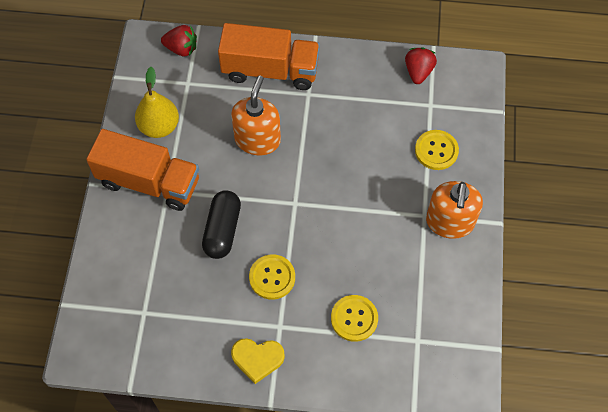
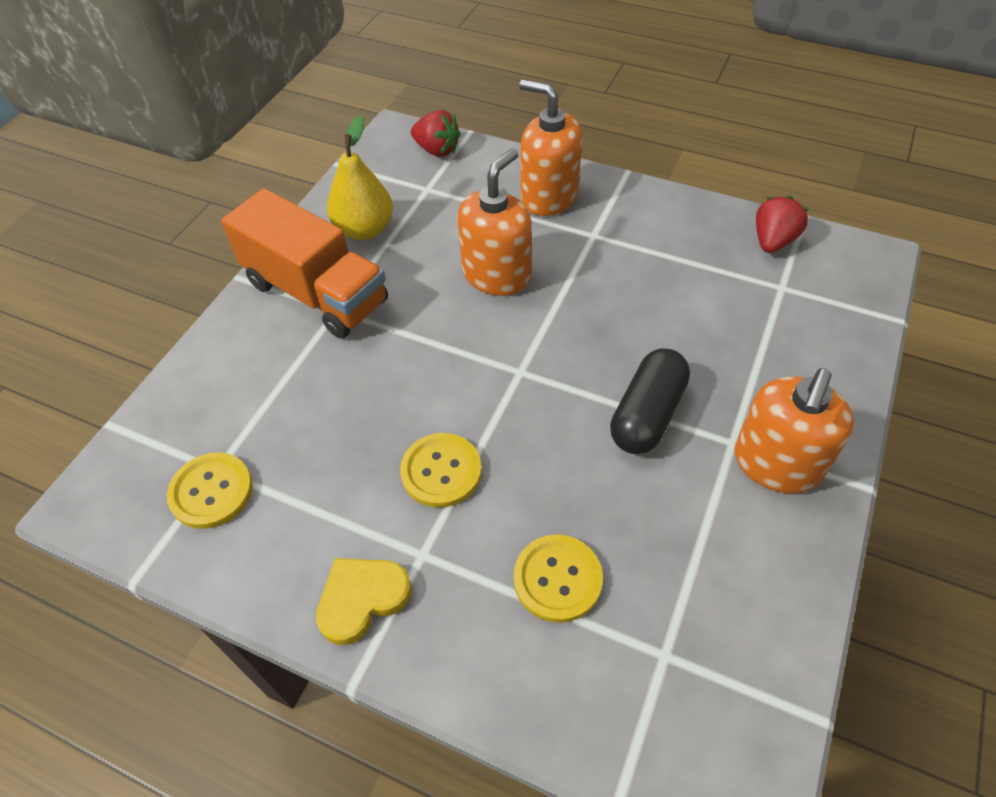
camera: 20 degrees right, 10 degrees down
black capsule [202,190,241,259] -> black capsule moved to [610,349,690,454]
orange truck [218,23,320,90] -> orange soap dispenser [519,79,582,216]
yellow heart [231,338,285,384] -> yellow heart turned 120 degrees clockwise [316,558,411,645]
yellow button [415,130,459,170] -> yellow button moved to [167,452,253,529]

